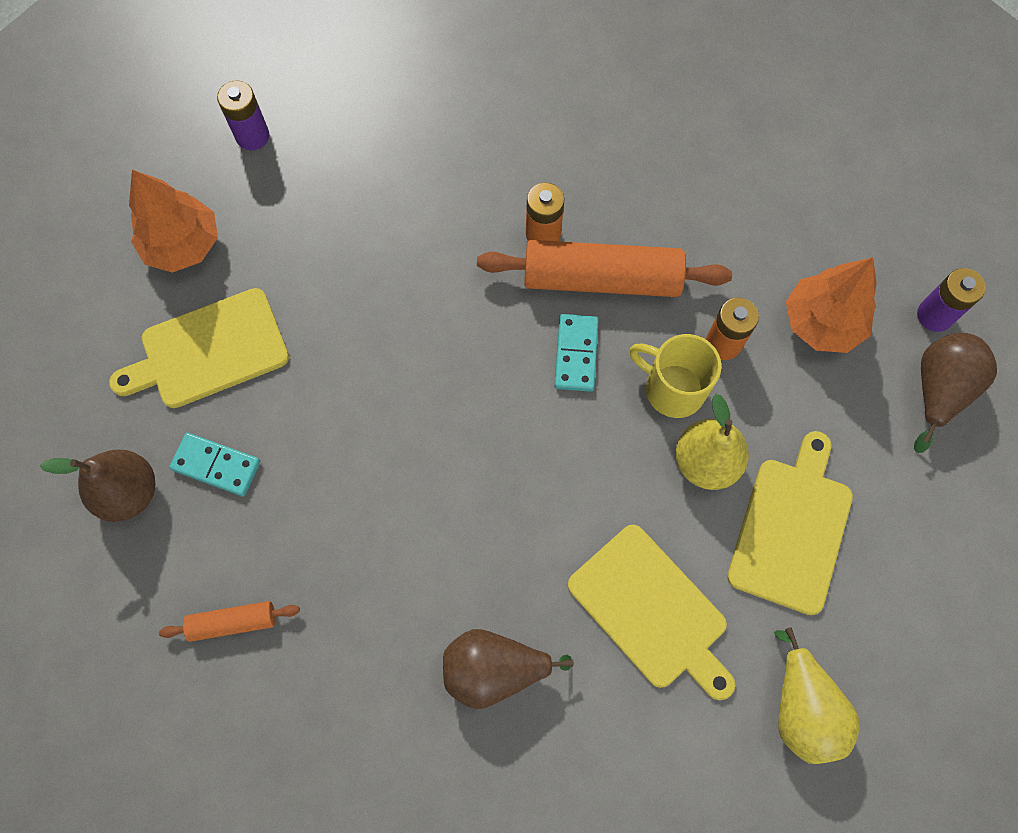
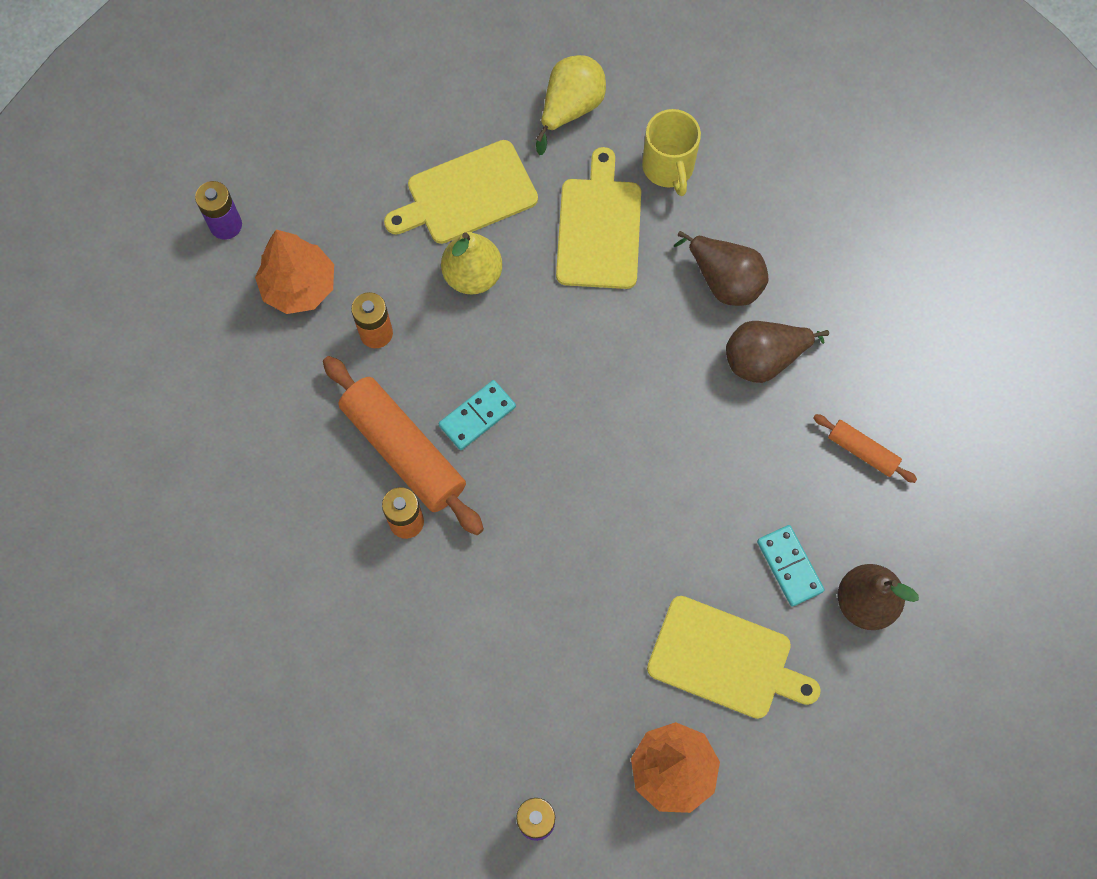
camera: 135 degrees left, 0 degrees up
yellow mug [629,334,721,418] -> yellow mug moved to [642,109,701,196]
brown pear [914,333,997,453] -> brown pear moved to [726,321,829,383]

